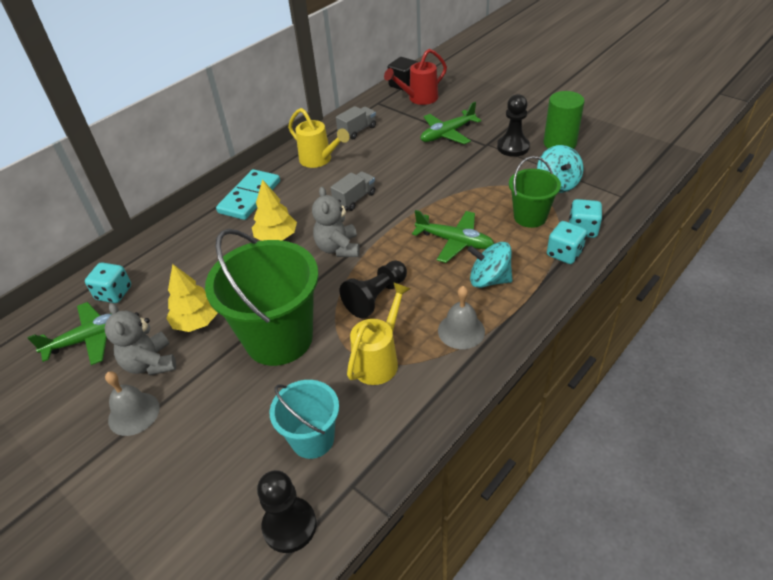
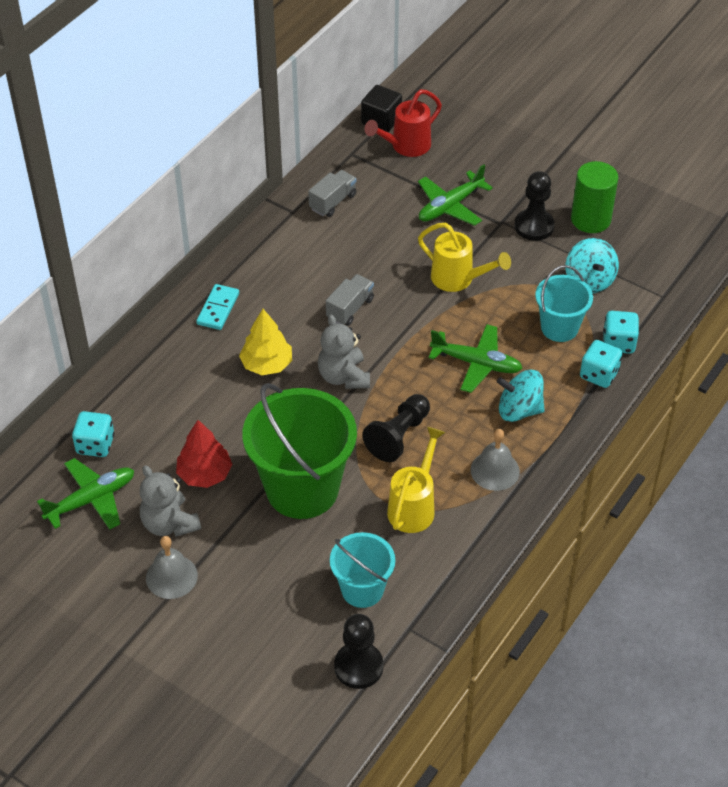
camera: 10 degrees left, 5 degrees up
yellow tree [166,264,218,332] -> red tree [176,420,233,488]
turquoise domino [216,169,280,220] -> turquoise domino [196,284,239,330], size x0.64
yellow watering can [288,108,350,168] -> yellow watering can moved to [418,223,511,292]
green bucket [509,156,561,228] -> turquoise bucket [535,265,593,342]

